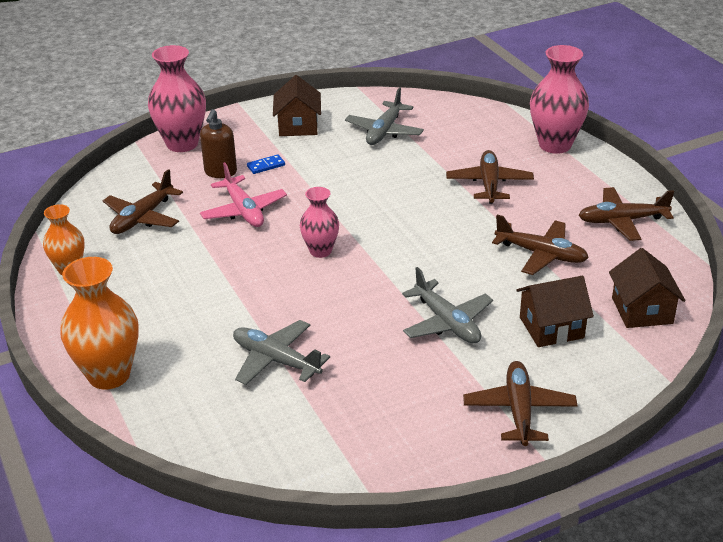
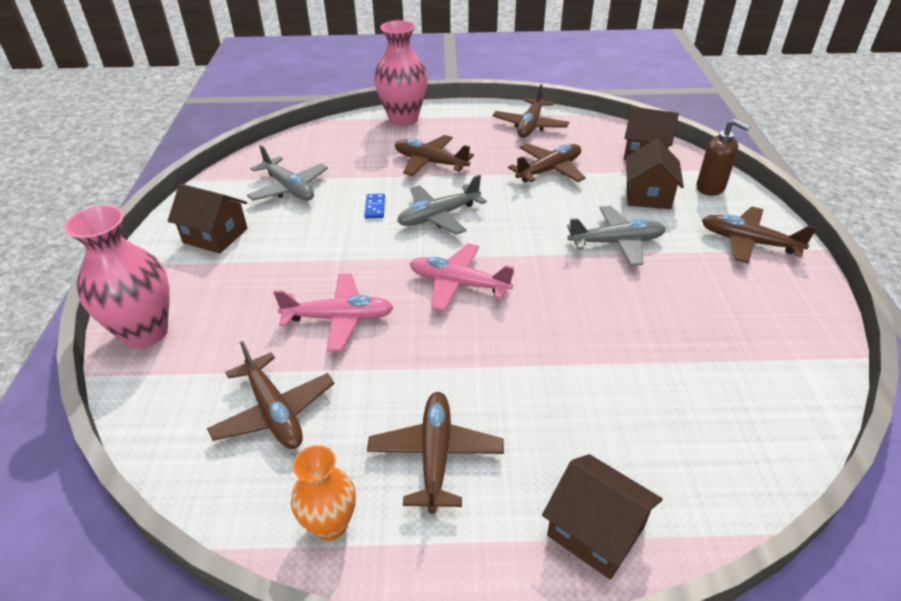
camera: 65 degrees left, 5 degrees up
orange vase [60,257,139,390] -> brown house [542,454,663,580]
brown soap dispenser [200,109,237,178] -> brown soap dispenser moved to [696,119,750,196]
grey plane [233,320,330,385] -> grey plane moved to [397,175,487,235]
blue domino [247,154,285,174] -> blue domino moved to [364,194,385,218]
pink vase [300,187,339,258] -> pink plane [410,243,514,311]
none -> brown plane [367,392,504,514]

